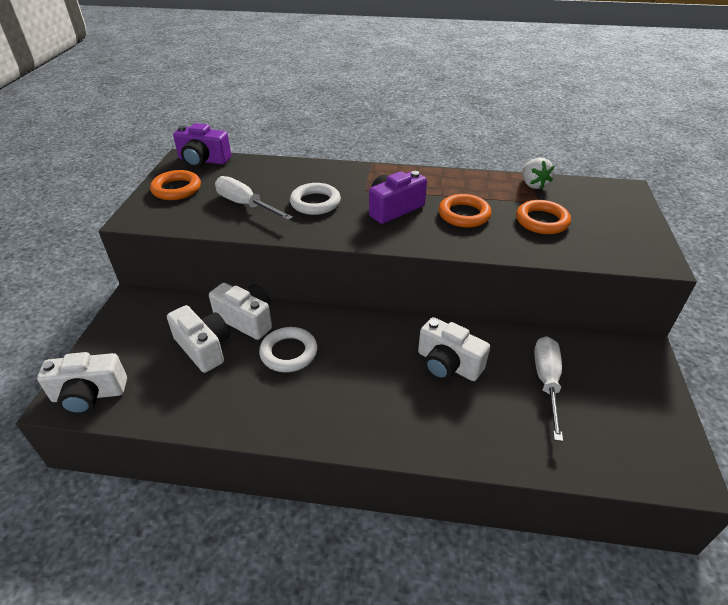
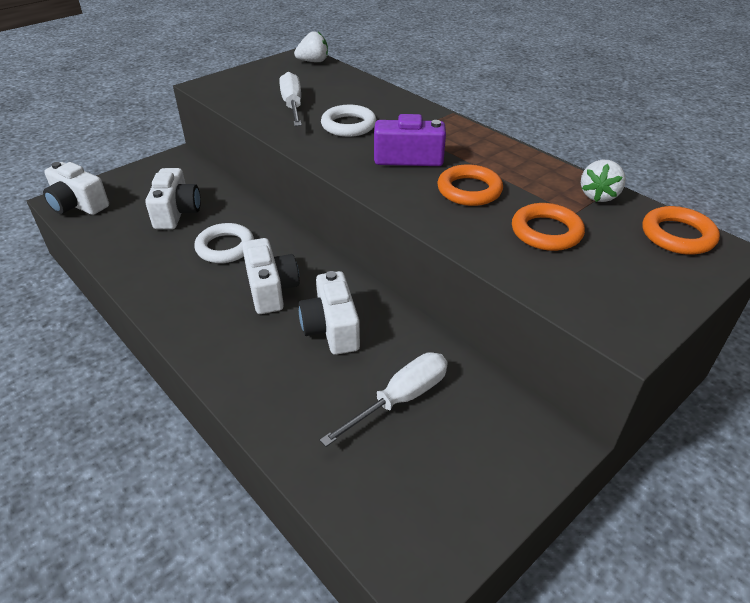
camera: 40 degrees right, 0 degrees up
orange ring [150,170,201,200] -> orange ring moved to [642,206,720,255]
purple camera [173,123,231,167] -> white strawberry [294,31,328,62]
white camera [209,283,272,340] -> white camera moved to [242,238,300,314]

